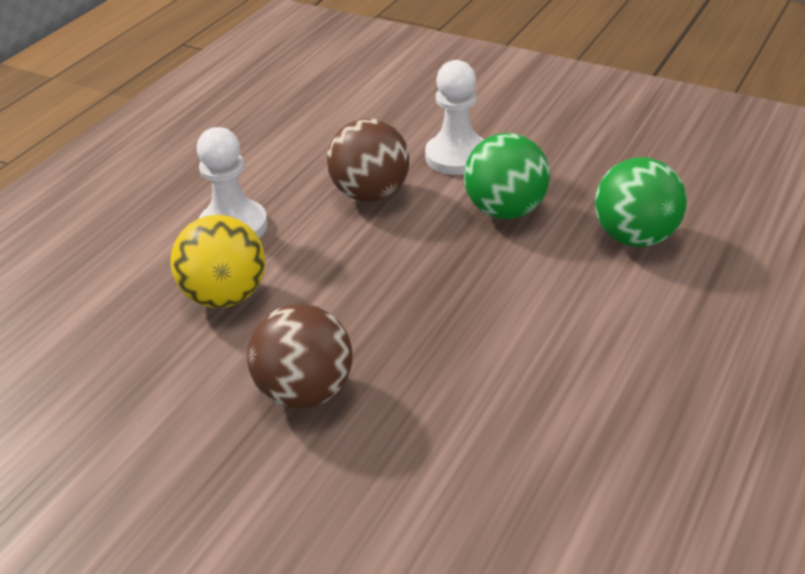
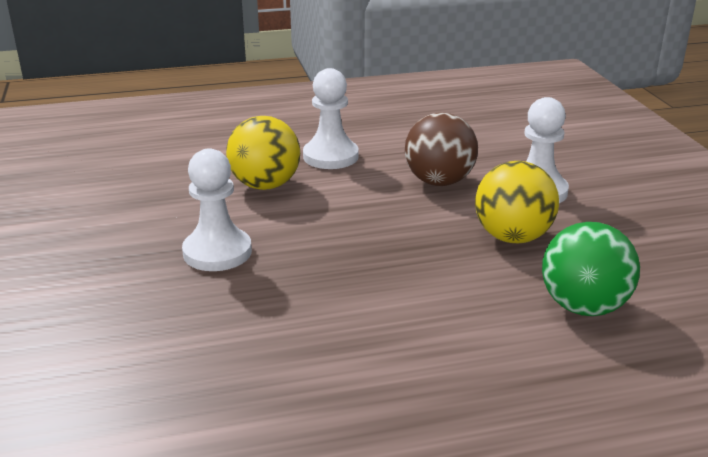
camera: 45 degrees right, 10 degrees down
brown ball [247,304,353,409] -> white pawn [182,148,252,271]
green ball [464,133,550,219] -> yellow ball [475,161,559,243]

